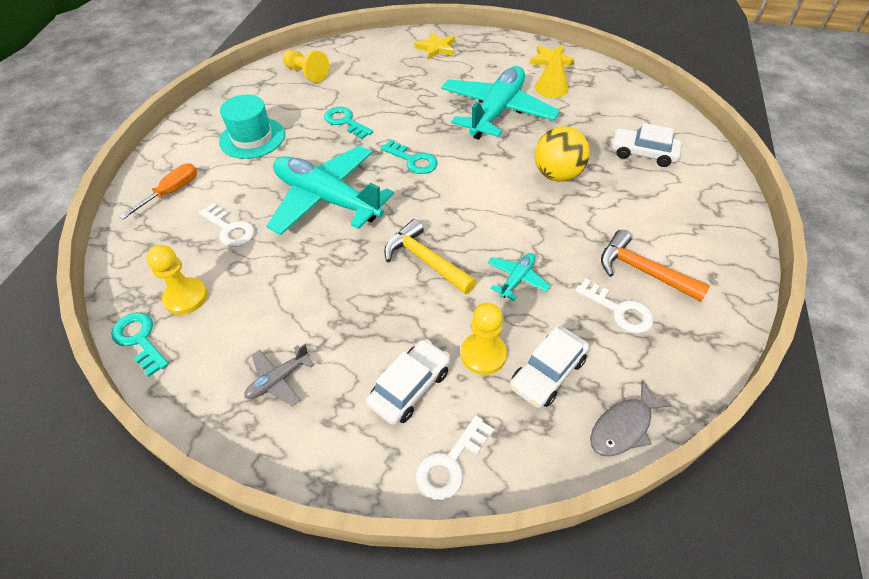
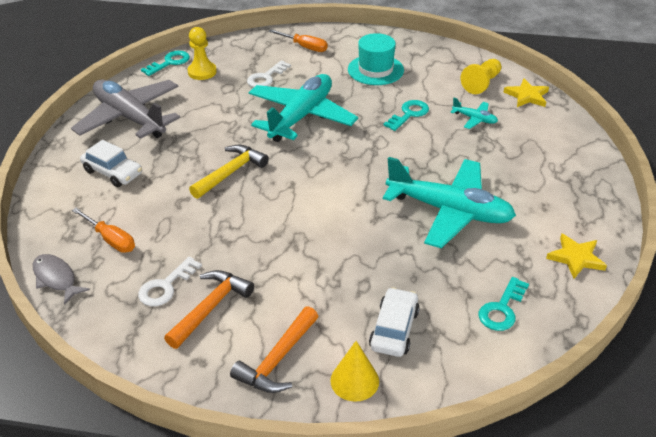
camera: 85 degrees right, 10 degrees down
grey plane [244,344,314,406] -> grey plane [71,79,180,139], size x2.37
turquoise key [380,140,437,174] -> turquoise key moved to [479,277,529,331]
yellow star [414,32,455,59] -> yellow star moved to [503,78,549,107]
white key [415,415,494,501] -> none
yellow pawn [461,303,507,375] -> none
turquoise plane [488,253,550,301] -> turquoise plane moved to [450,98,498,129]
white car [510,327,589,408] -> orange screwdriver [72,208,135,253]
yellow cone [535,47,569,98] -> yellow cone moved to [330,341,379,402]
yellow ball [535,127,590,182] -> none
none -> orange hammer [230,306,319,393]

